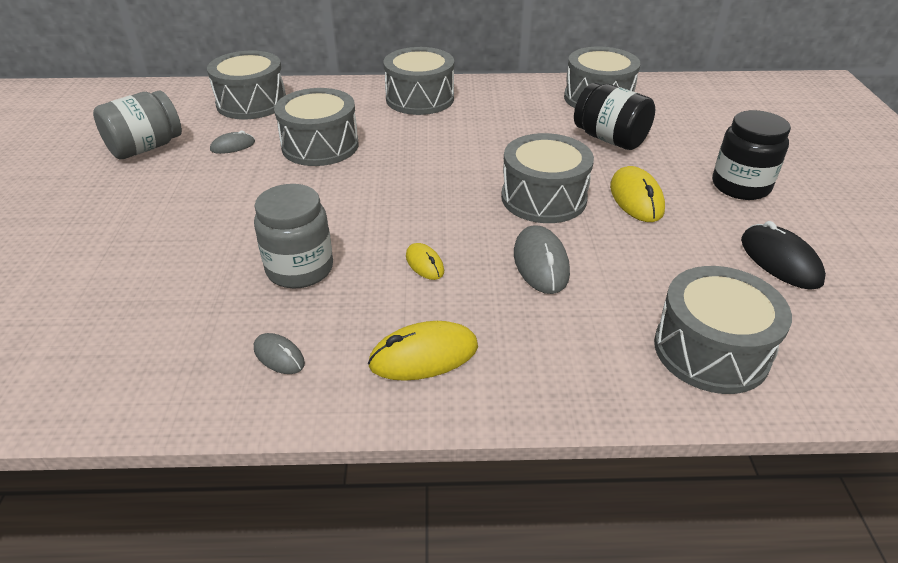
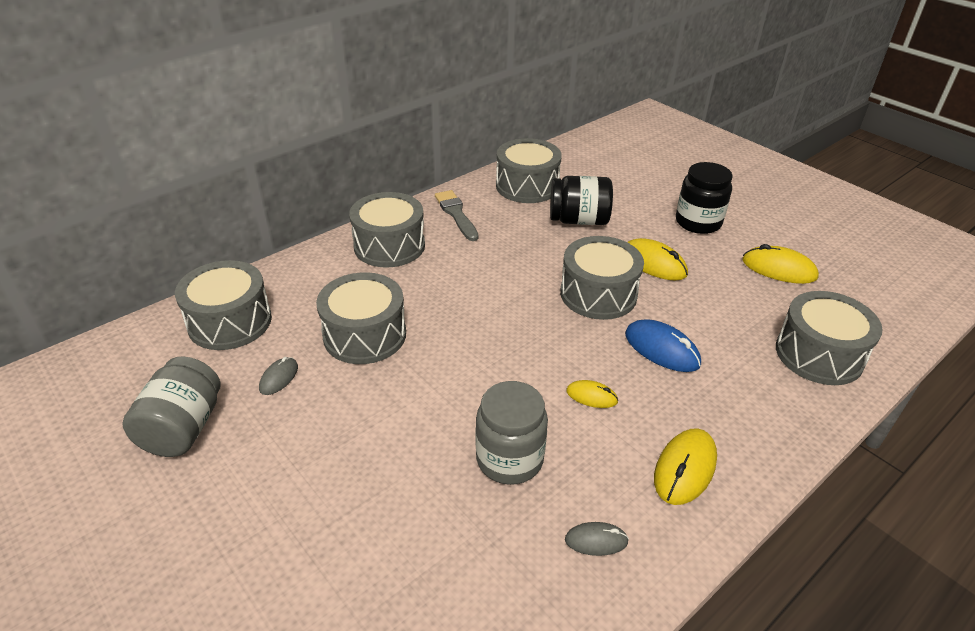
camera: 40 degrees left, 0 degrees up
grey mouse [514,225,570,294] -> blue mouse [625,319,701,372]
black mouse [741,221,826,290] -> yellow mouse [742,244,819,284]
none -> grey brush [435,190,479,241]

